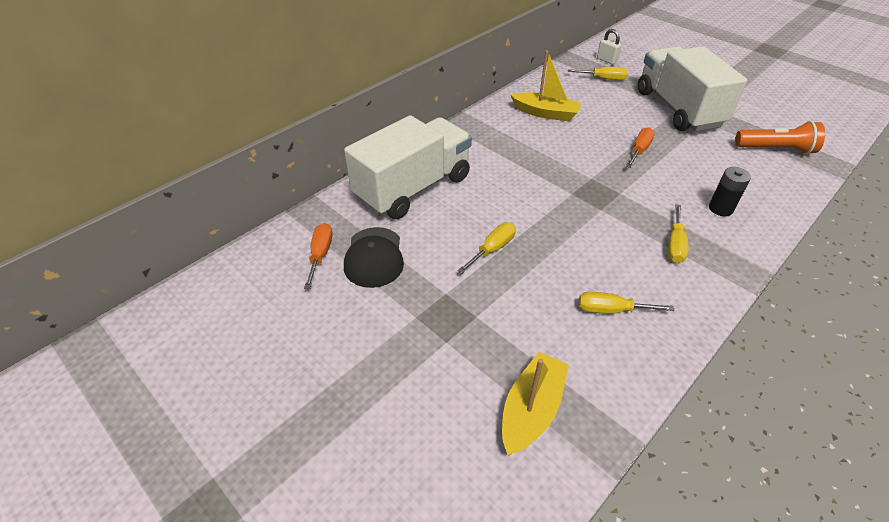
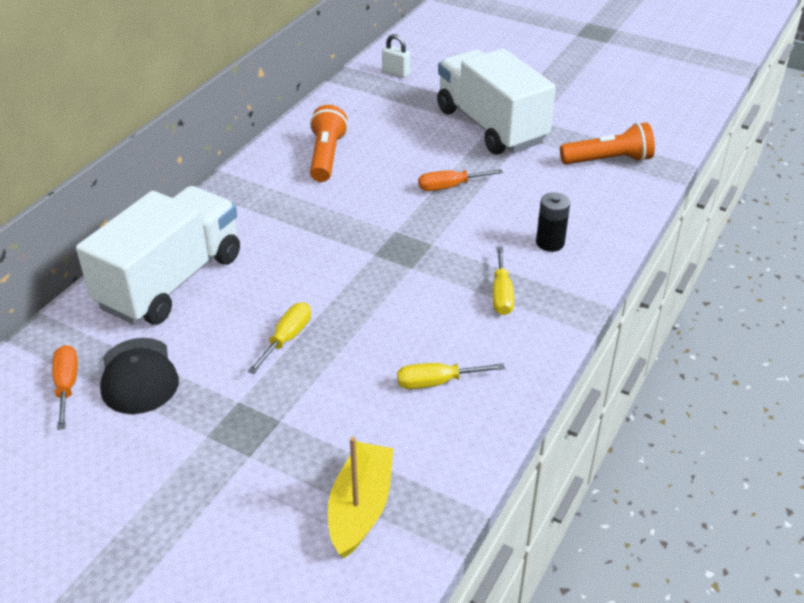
camera: 15 degrees left, 5 degrees down
yellow boat [511,50,581,121] -> orange flashlight [310,105,348,182]
yellow screwdriver [568,67,628,80] -> none
orange screwdriver [626,127,655,168] -> orange screwdriver turned 120 degrees counterclockwise [418,169,503,191]

